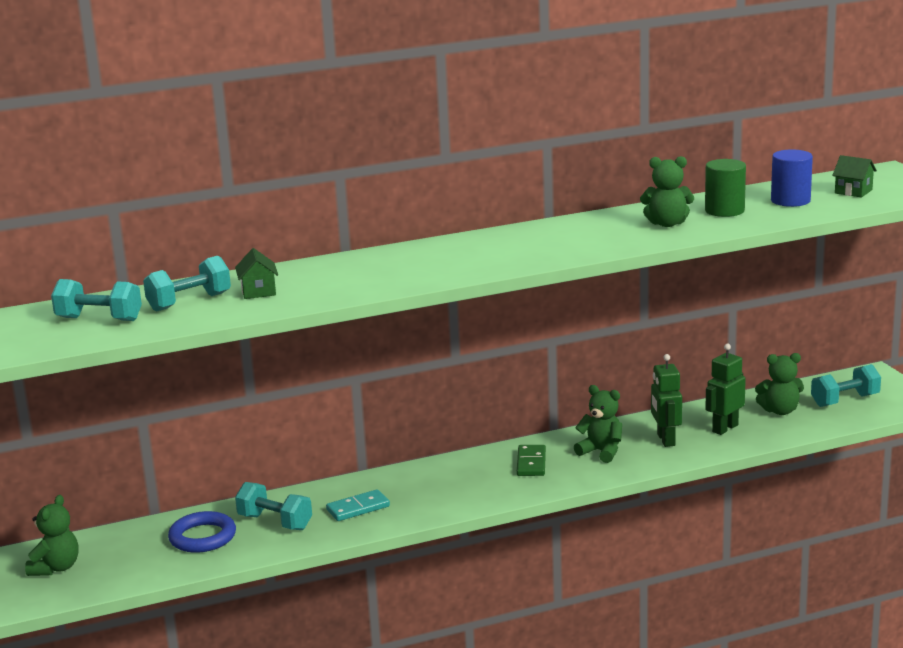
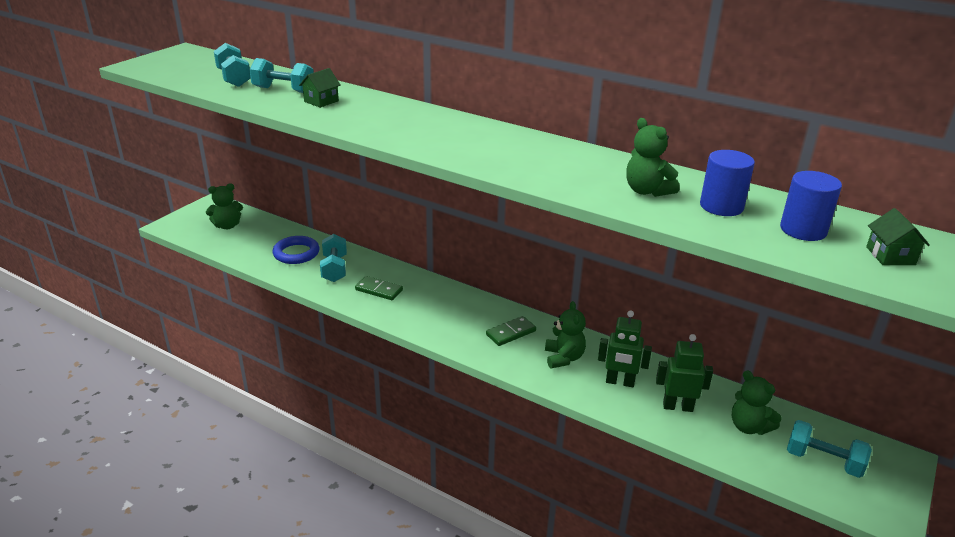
camera: 50 degrees right, 10 degrees up
turquoise domino [326,489,390,521] -> green domino [355,276,403,300]
green robot [651,354,682,447] -> green robot turned 120 degrees counterclockwise [598,310,652,387]
green cylinder [705,159,746,217] -> blue cylinder [700,150,755,216]

